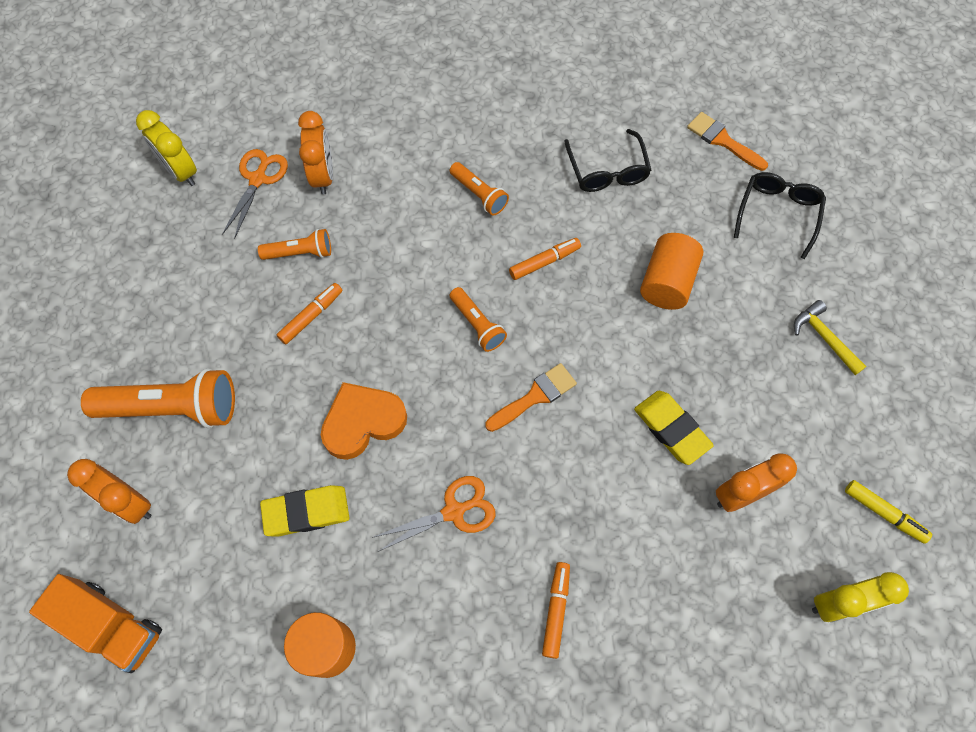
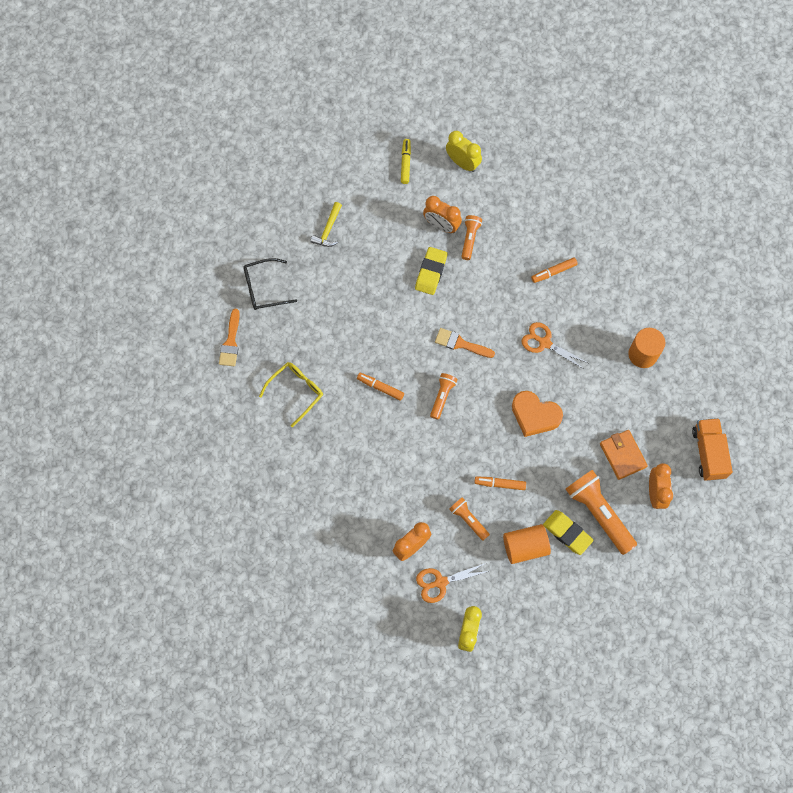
camera: 125 degrees left, 5 degrees up
yellow eraser [260,485,350,536] -> yellow eraser moved to [543,510,594,555]
orange flashlight [450,162,509,216] -> orange flashlight moved to [461,215,482,260]
black glasses [564,129,651,192] -> yellow glasses [259,362,323,427]
orange cylinder [640,233,703,310] -> orange cylinder moved to [503,524,551,564]
none -> orange wallet [600,430,648,480]

